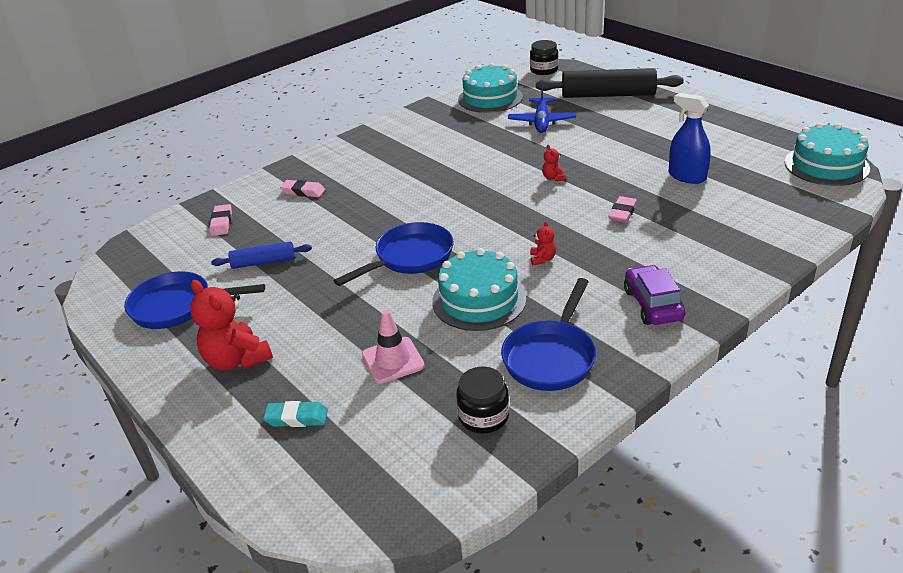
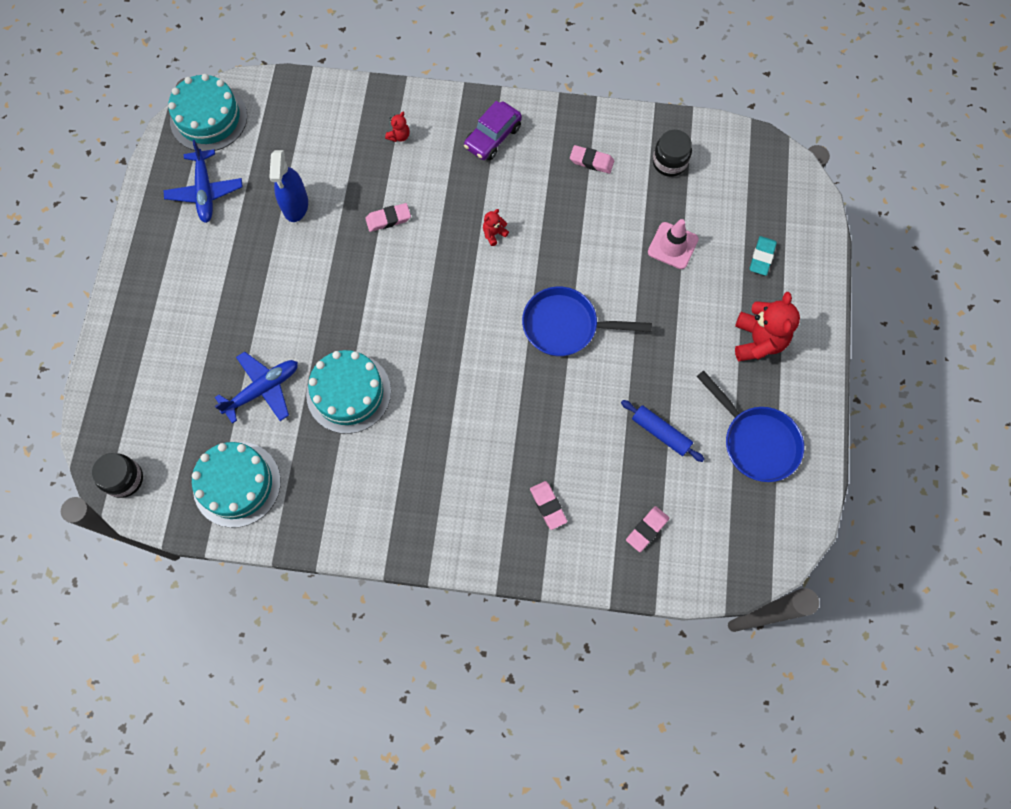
camera: 135 degrees left, 35 degrees up
turquoise eraser [263,401,328,427] -> turquoise eraser turned 60 degrees clockwise [750,236,777,276]
turquoise cake [432,248,526,331] -> turquoise cake moved to [306,350,391,434]
blue pan [501,278,596,391] -> pink eraser [570,145,614,174]
black rolling pin [536,68,684,98] -> none
red teddy bear [542,145,566,181] -> red teddy bear moved to [385,112,410,142]
none -> blue plane [163,140,243,223]

